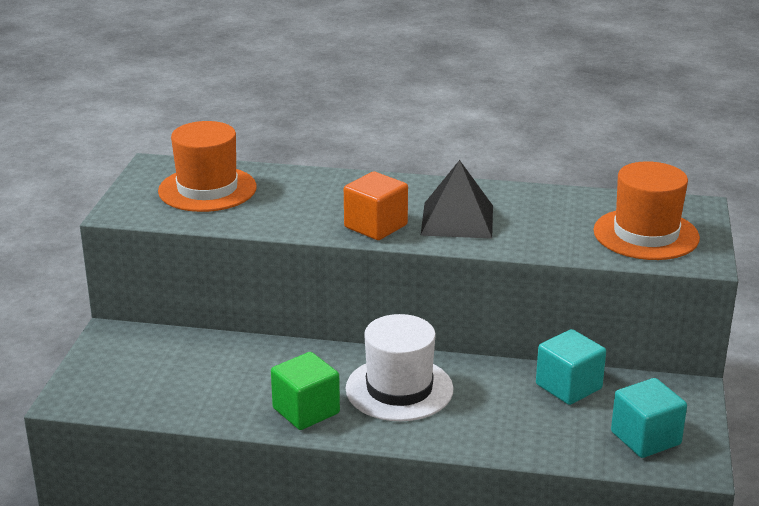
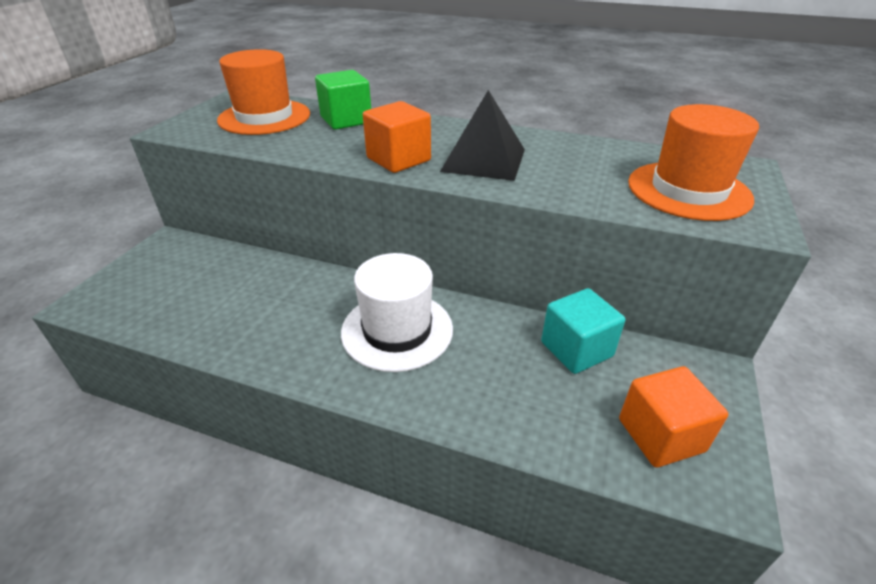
camera: 10 degrees right, 10 degrees up
green cube [271,352,340,430] -> green cube moved to [315,70,371,130]
turquoise cube [611,378,687,458] -> orange cube [619,366,728,468]

